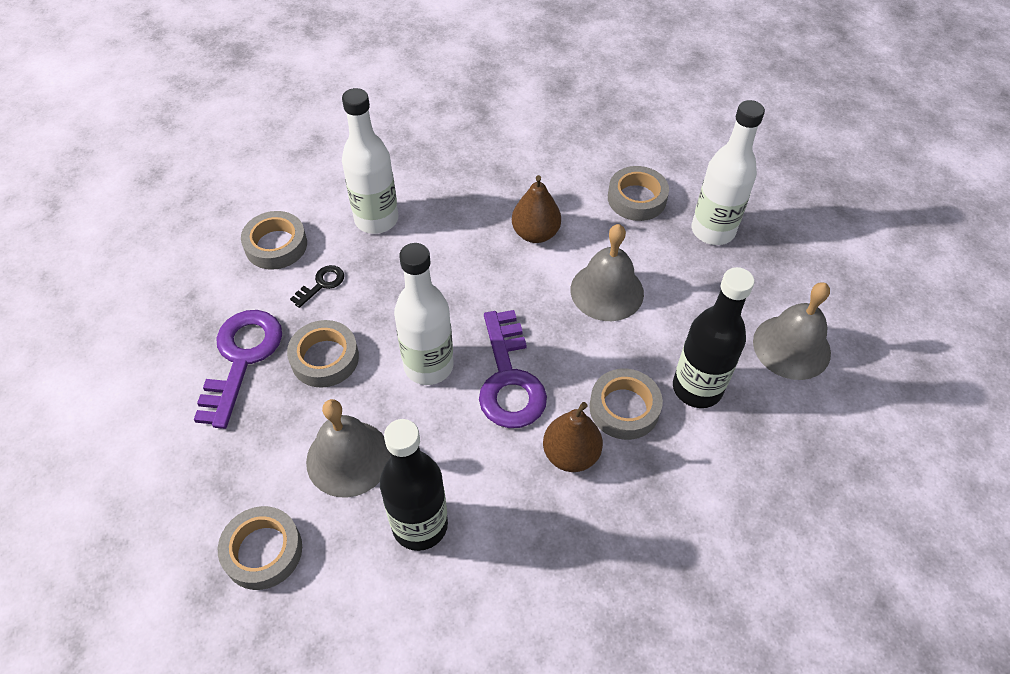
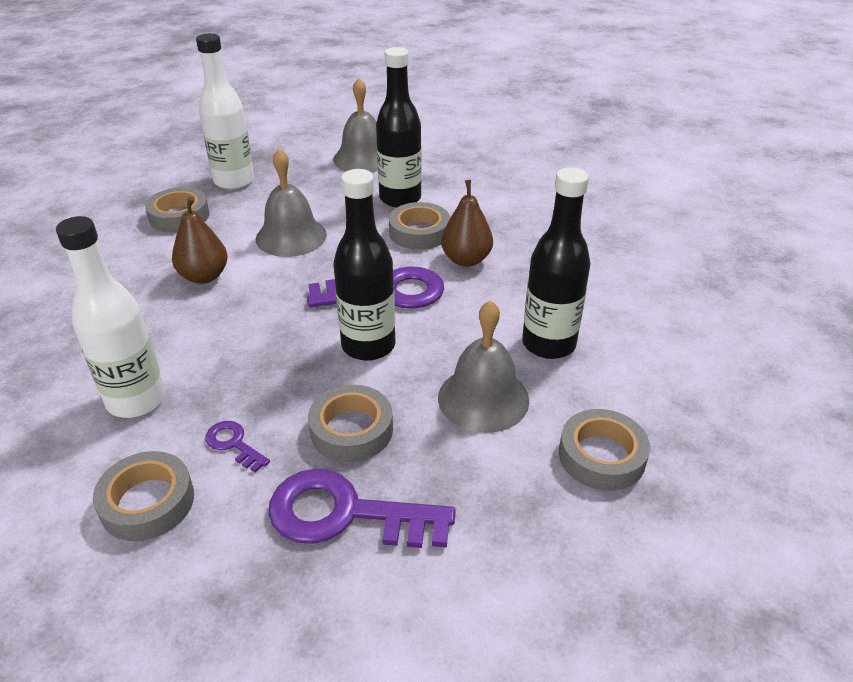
camera: 90 degrees left, 15 degrees down
black key [290,265,344,308] -> purple key [205,421,270,472]
white bottle [394,243,453,385] -> black bottle [333,169,395,361]

